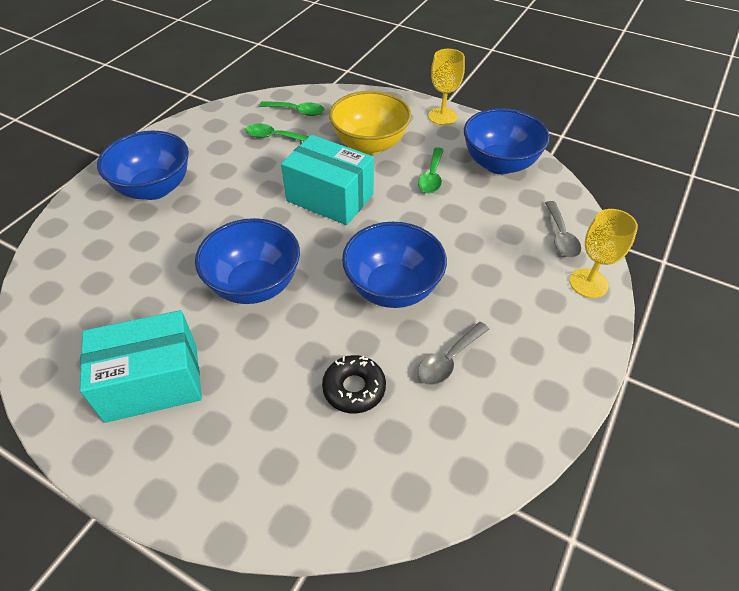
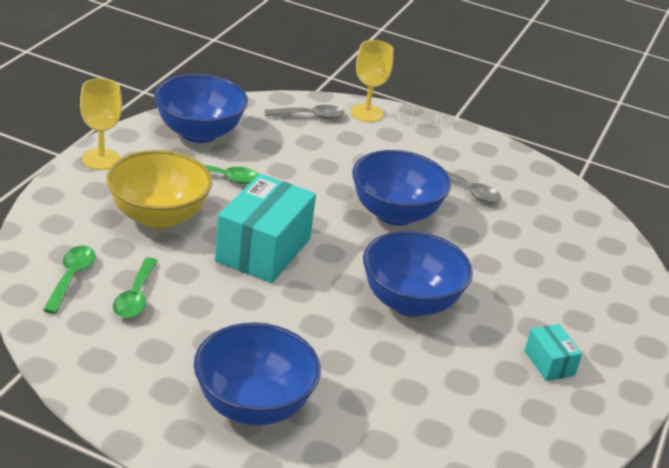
camera: 100 degrees left, 15 degrees down
turquoise box [80,310,202,423] -> turquoise box [524,324,582,381], size x0.49
black donut [322,355,386,414] -> none

